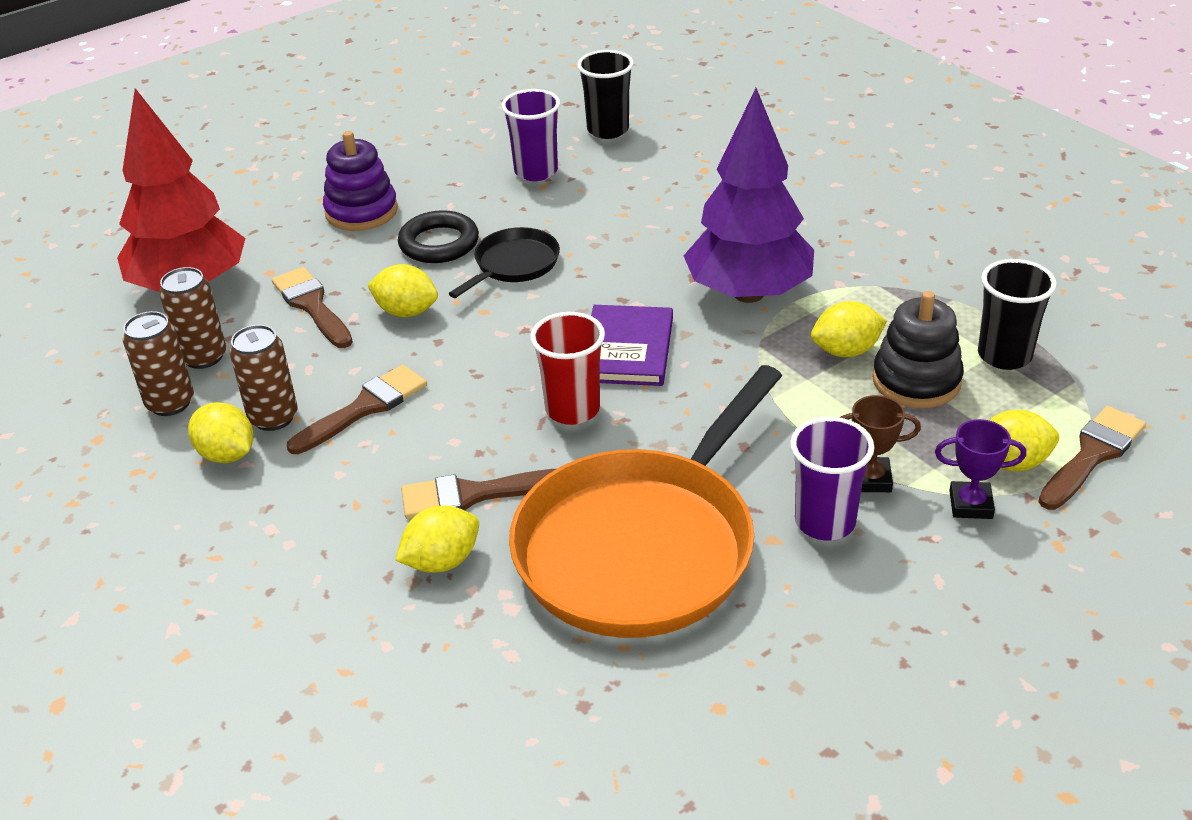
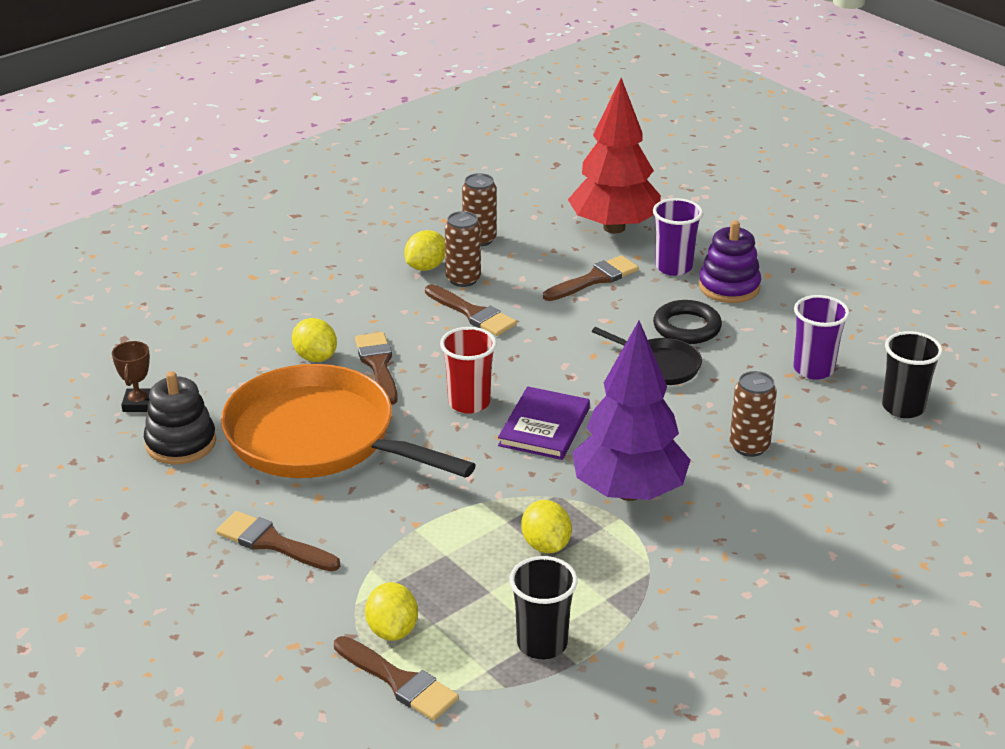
camera: 85 degrees right, 5 degrees down
brown can [159,267,226,369] -> brown can moved to [730,371,777,457]
yellow lemon [368,264,438,317] -> none
purple book [591,305,673,386] -> purple book turned 75 degrees counterclockwise [498,386,590,460]
purple cup [790,417,875,540] -> purple cup moved to [653,198,703,276]
brown trophy [840,395,921,492] -> brown trophy moved to [112,341,151,412]
black stacking toy [872,291,964,408] -> black stacking toy moved to [144,371,216,464]
purple trophy [935,419,1026,519] -> none
none -> brown brush [216,511,340,571]

